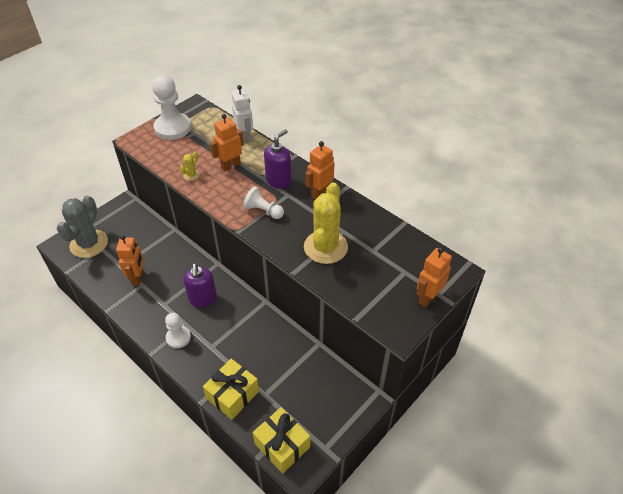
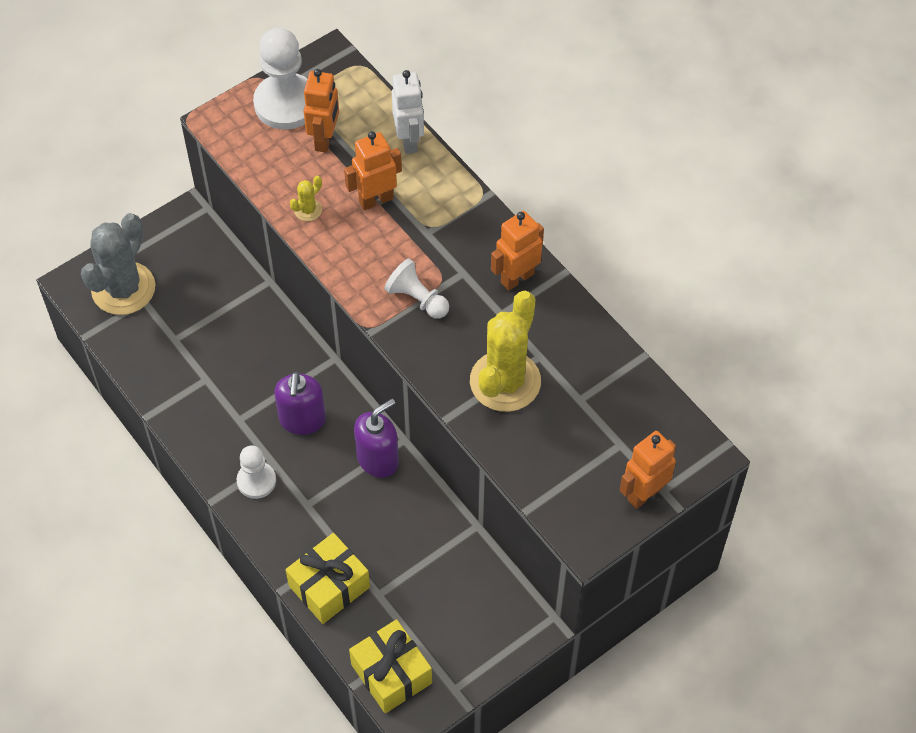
camera: 10 degrees right, 10 degrees up
orange robot [116,235,144,286] -> orange robot moved to [304,69,339,153]
purple soap dispenser [264,129,292,189] -> purple soap dispenser moved to [354,399,399,478]

